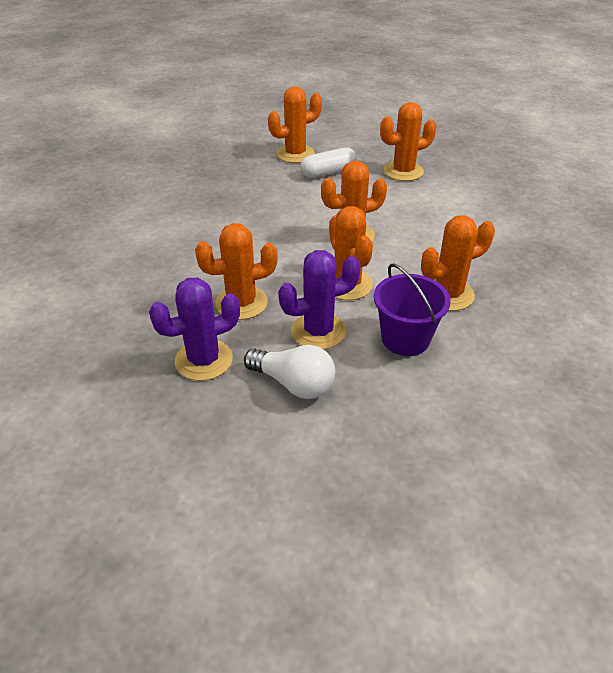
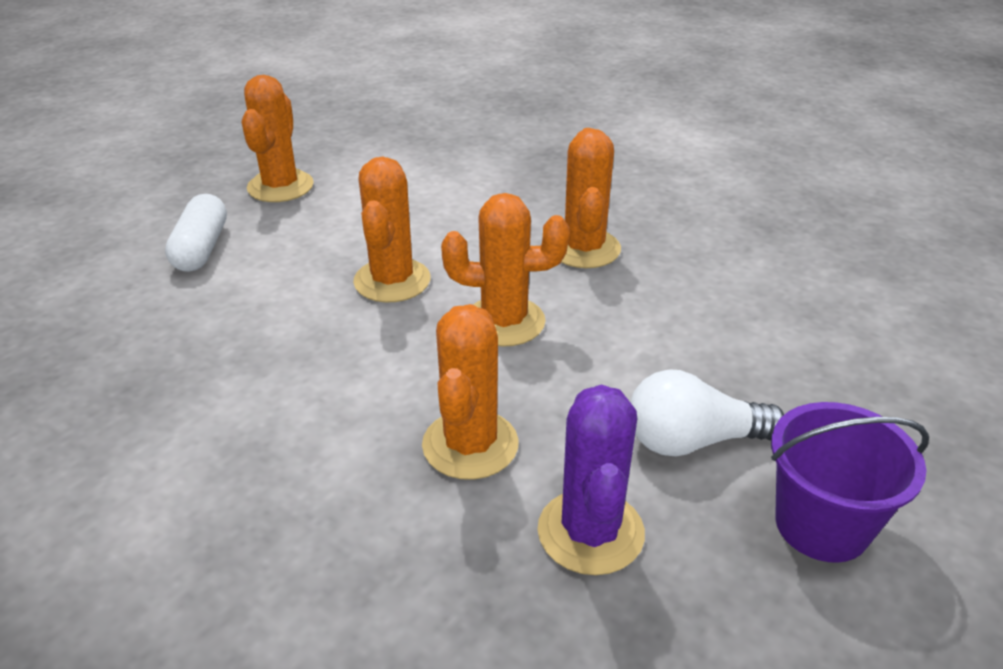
camera: 65 degrees left, 5 degrees down
white light bulb [244,345,335,399] -> white light bulb turned 150 degrees counterclockwise [630,369,784,456]
orange cactus [268,87,322,163] -> none
purple cactus [278,250,361,350] -> none
purple bucket [374,264,451,356] -> purple bucket moved to [771,402,929,563]

